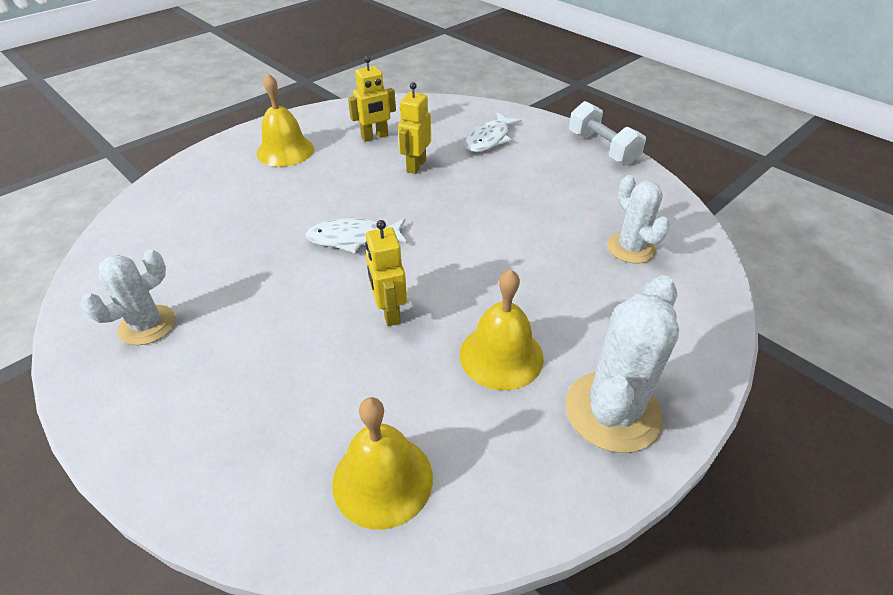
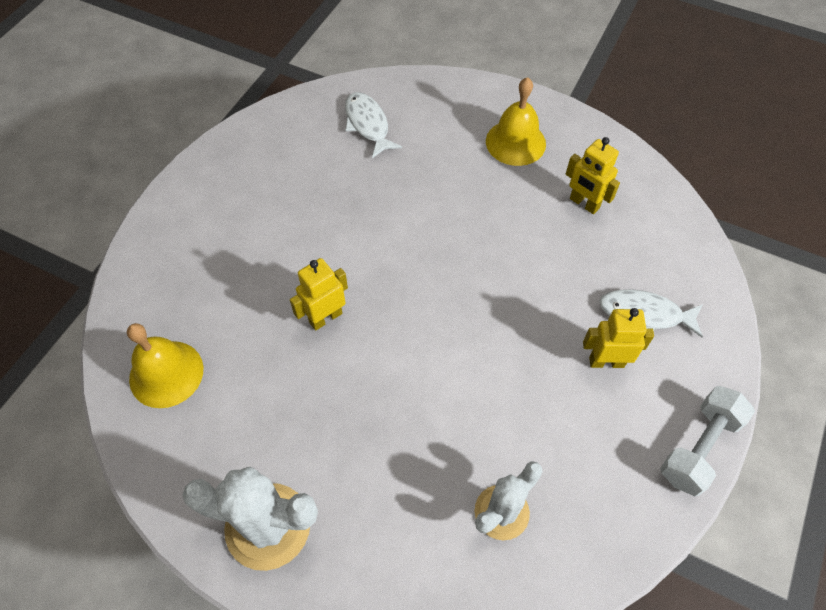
camera: 70 degrees right, 15 degrees up
white cactus [81,249,175,345] -> none
white fish [305,218,407,253] -> white fish moved to [345,92,402,158]
yellow robot [398,82,431,174] -> yellow robot moved to [583,308,654,368]
yellow bell [460,269,544,390] -> none

